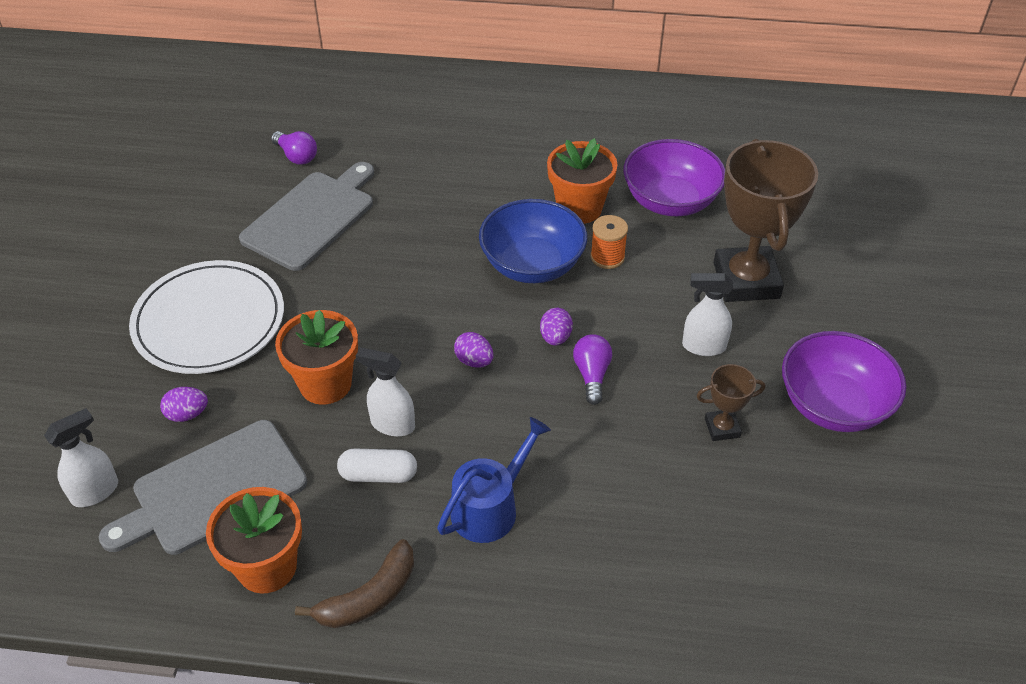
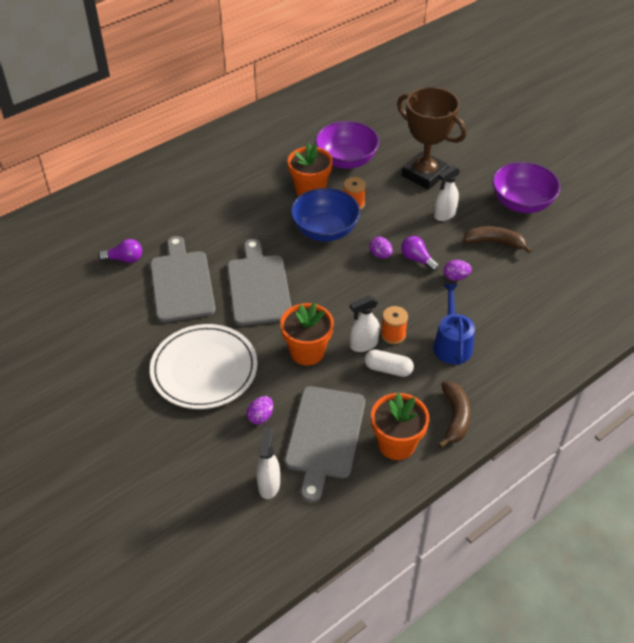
camera: 45 degrees left, 0 degrees up
white capsule [337,448,417,483] -> white capsule turned 60 degrees clockwise [364,350,414,377]
purple egg [454,332,494,368] -> purple egg moved to [444,260,472,281]
brown trophy [697,364,765,441] -> brown banana [463,226,532,253]
none -> grey cutting board [227,239,292,326]
none -> orange spool [381,306,408,344]

